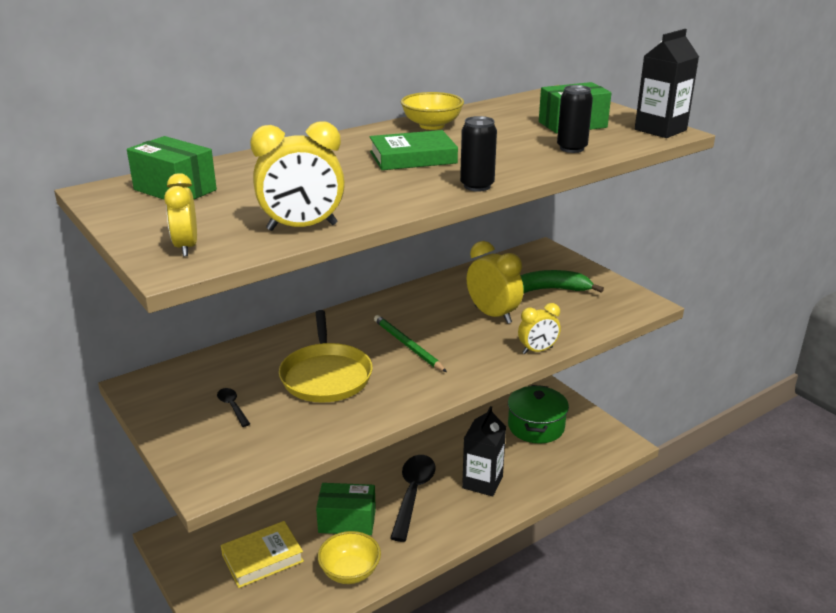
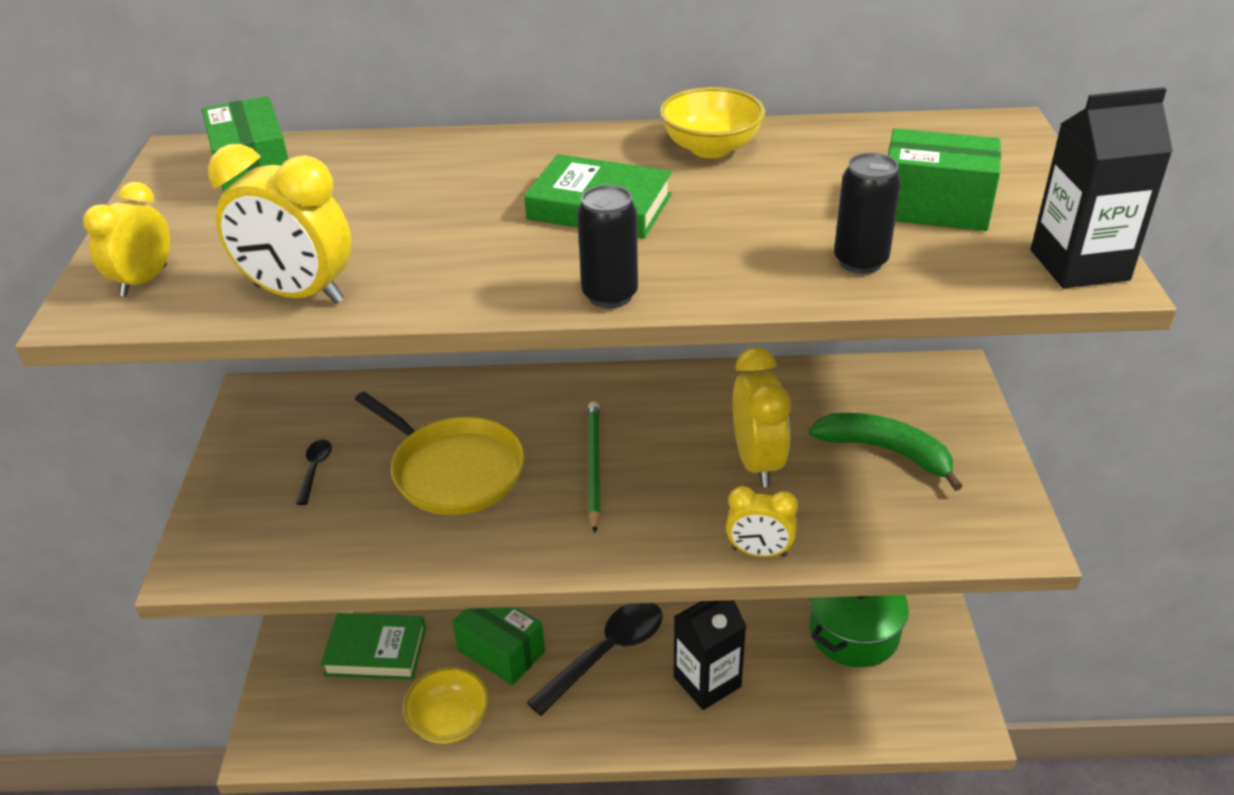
camera: 35 degrees right, 10 degrees up
yellow book [221,521,304,588] -> green book [321,613,426,680]
yellow pan [279,310,373,403] -> yellow pan turned 75 degrees counterclockwise [355,392,524,515]

